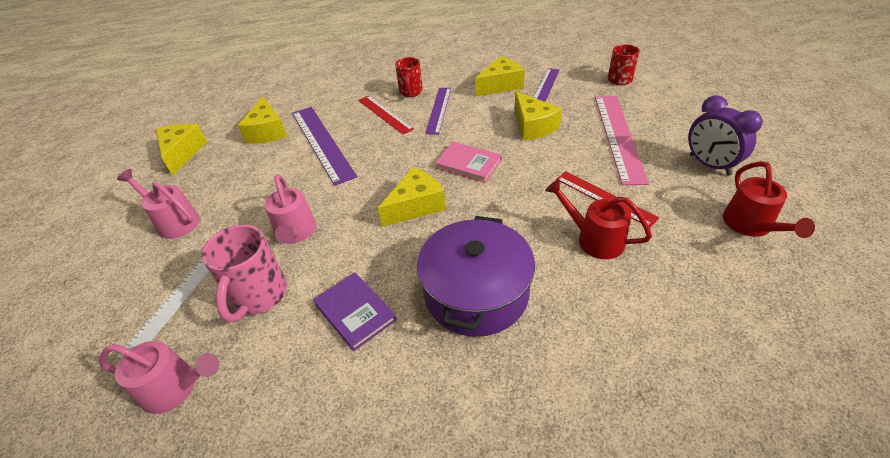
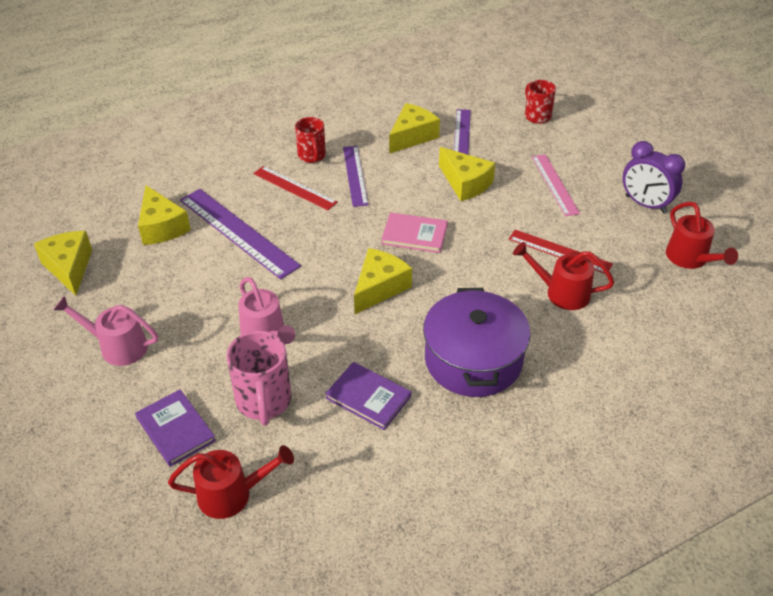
camera: 20 degrees left, 0 degrees up
pink watering can [99,341,220,414] -> red watering can [168,445,294,519]
white ruler [117,260,209,358] -> purple book [135,389,216,467]
pink ruler [595,96,649,185] -> pink ruler [532,154,580,216], size x0.63

